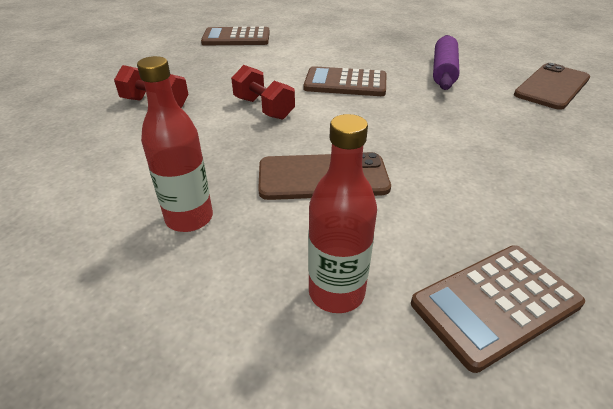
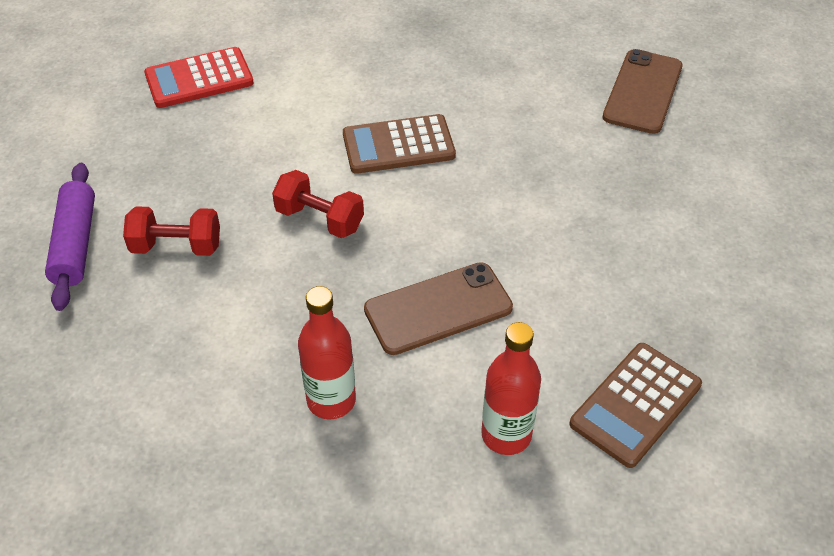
camera: 20 degrees left, 10 degrees up
brown calculator [201,26,270,45] -> red calculator [144,47,254,108]
purple rolling pin [433,35,459,90] -> purple rolling pin moved to [45,163,95,311]

